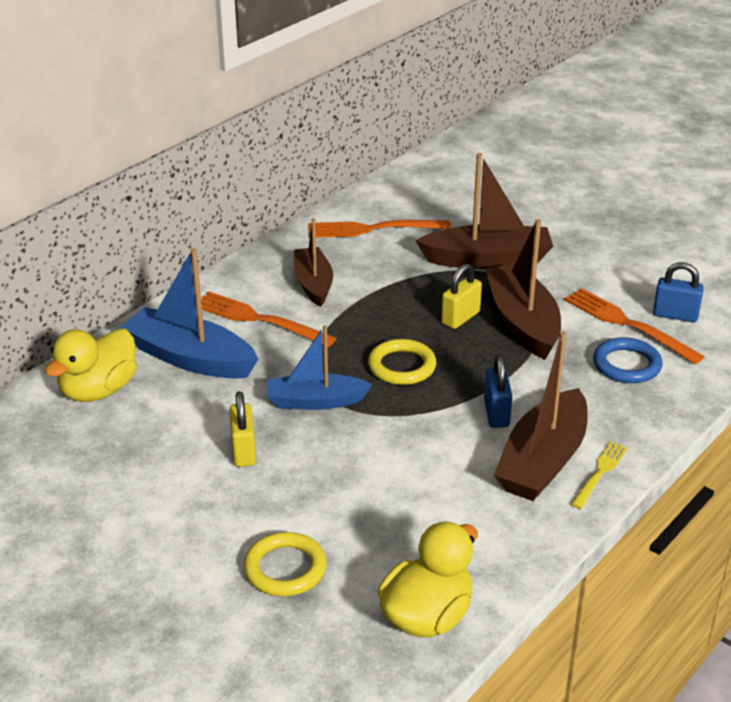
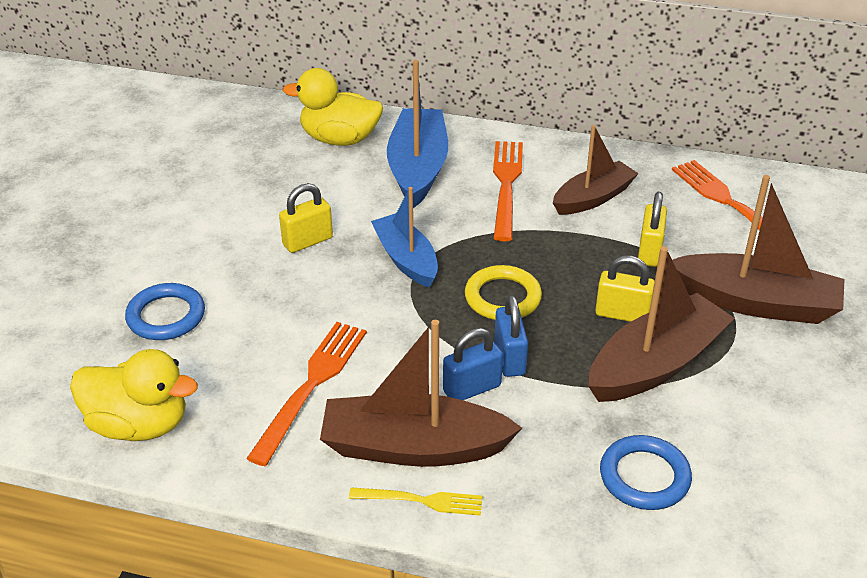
camera: 65 degrees right, 5 degrees up
yellow ring [244,532,327,596] -> blue ring [125,283,205,340]
brown boat [415,153,553,269] -> brown boat turned 45 degrees counterclockwise [672,175,845,324]
orange fork [564,288,704,364] -> orange fork moved to [246,322,367,466]
blue padlock [653,262,704,322] -> blue padlock moved to [494,295,528,377]
none -> yellow padlock [638,192,667,267]

